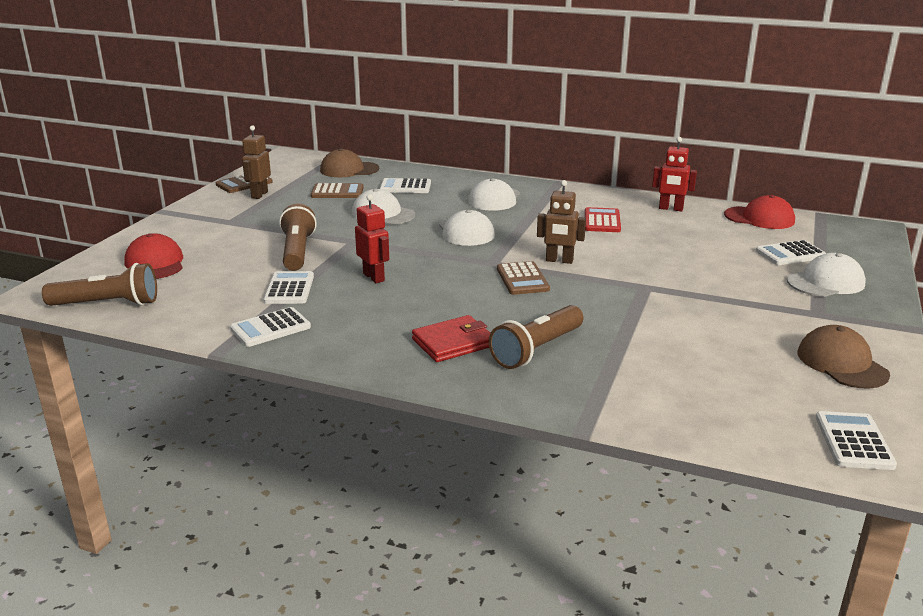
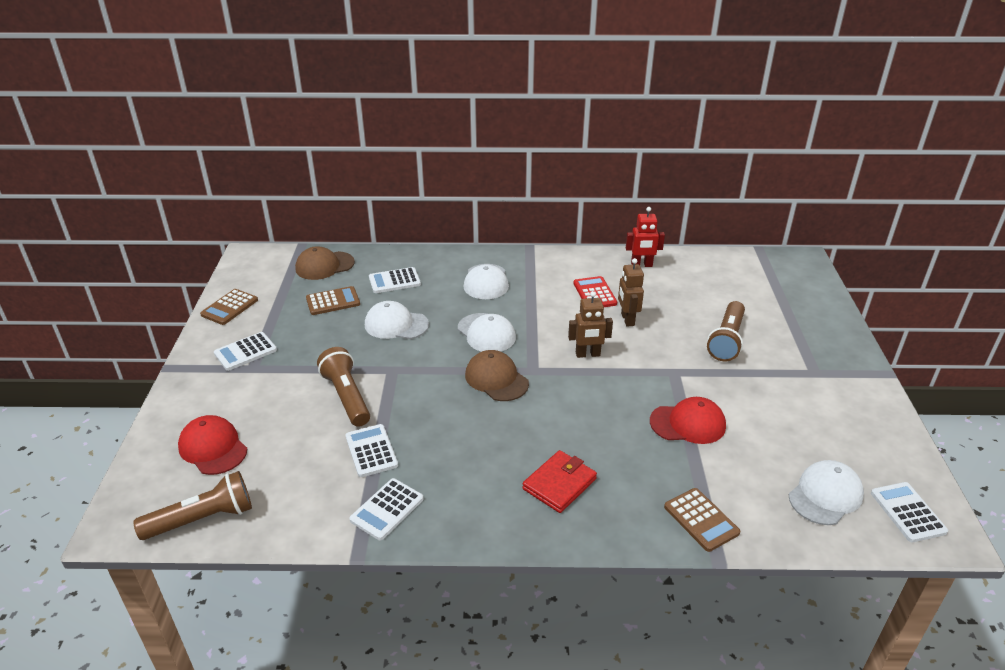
camera: 20 degrees left, 10 degrees up
brown robot [242,125,271,199] -> brown robot moved to [618,258,644,327]
red robot [355,194,389,283] -> none
brown flashlight [489,305,583,369] -> brown flashlight moved to [707,301,745,361]
brown calculator [497,261,550,295] -> brown calculator moved to [664,488,740,552]
red cap [724,195,795,229] -> red cap moved to [650,397,726,444]
white calculator [756,240,826,265] -> white calculator moved to [214,332,277,371]
white cap [787,253,866,297] -> white cap moved to [789,460,864,525]
brown cap [797,325,890,389] -> brown cap moved to [465,350,529,401]

